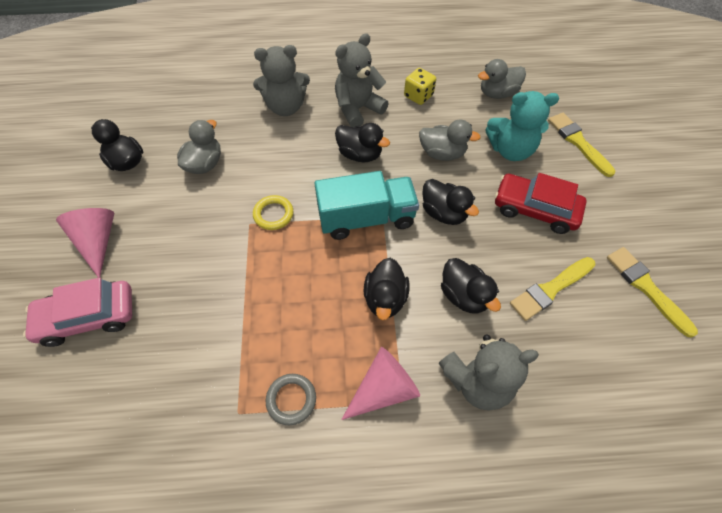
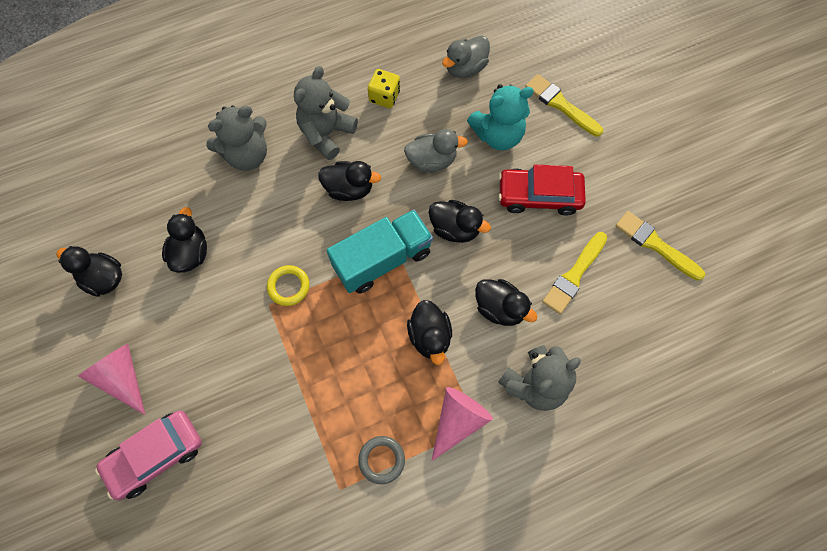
camera: 20 degrees left, 10 degrees up
grey duck [177,120,221,174] -> black duck [162,207,207,273]

